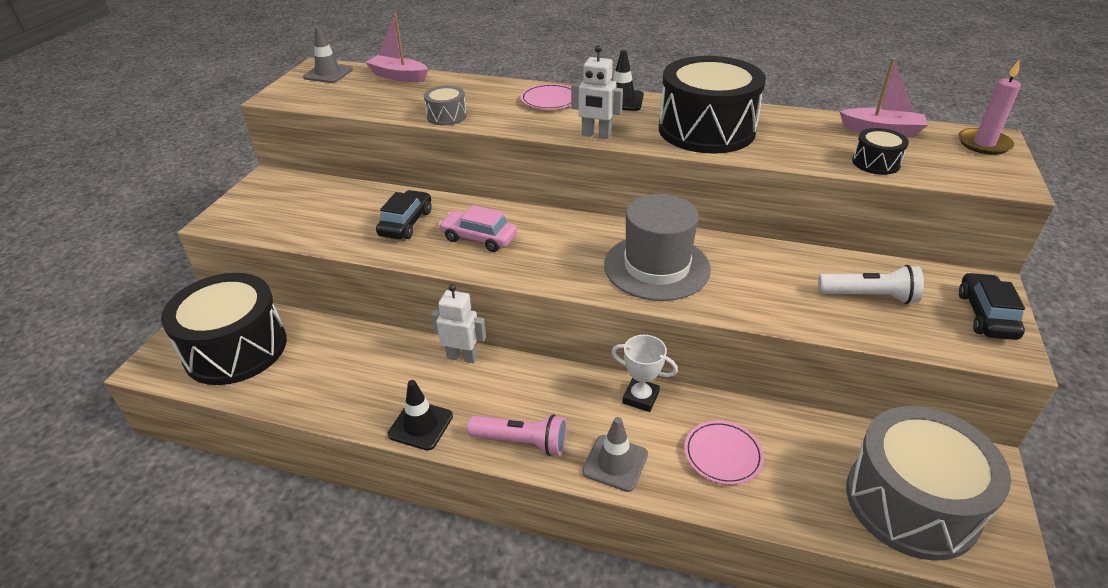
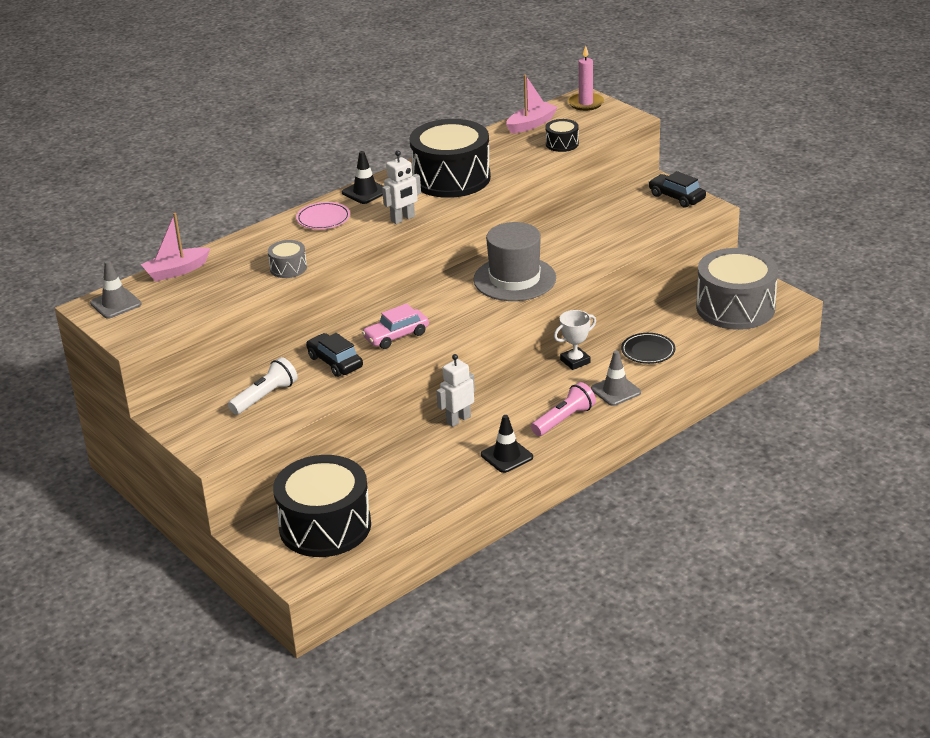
camera: 55 degrees left, 5 degrees down
pink plate [684,421,764,485] -> black plate [621,333,675,364]
white flashlight [818,265,924,304] -> white flashlight moved to [228,357,297,415]

